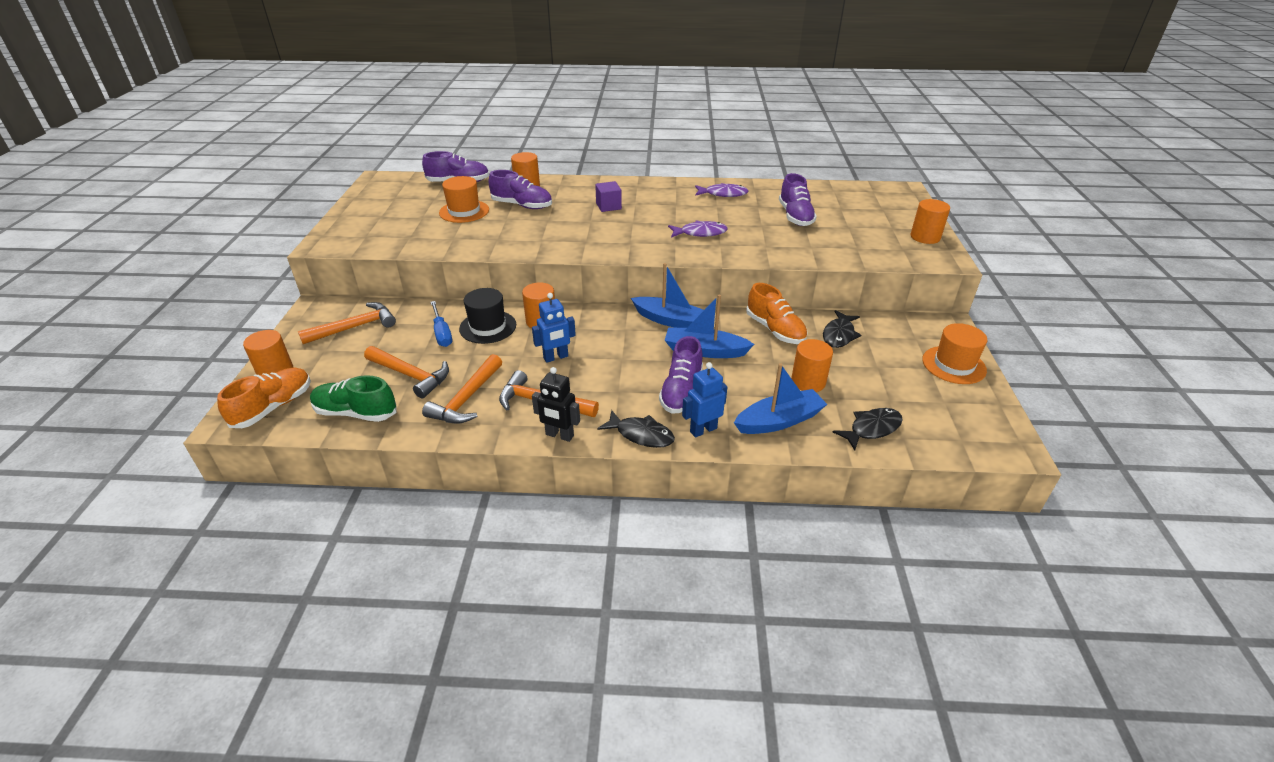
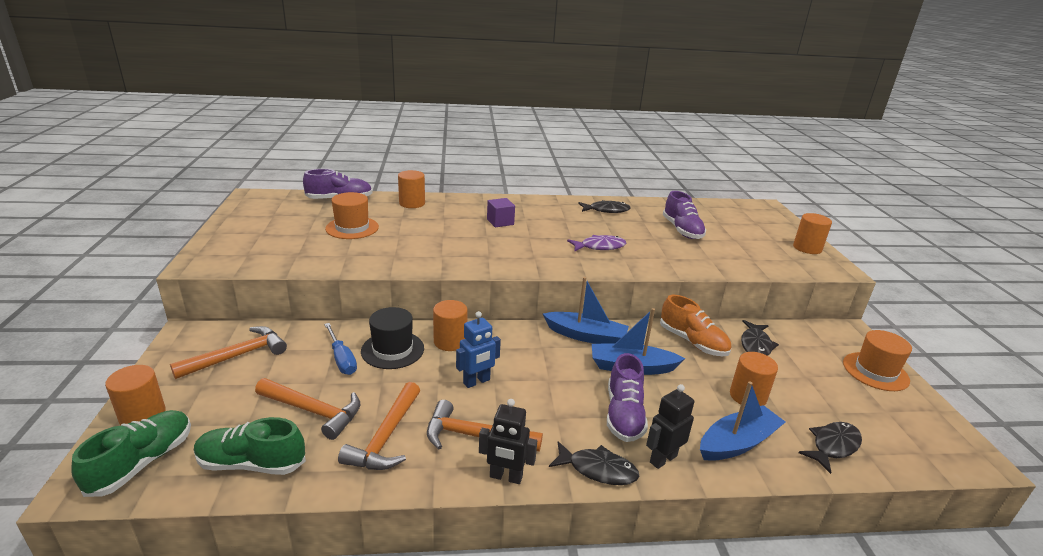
camera: 10 degrees left, 10 degrees down
orange shoe [217,367,311,428] -> green shoe [71,410,191,497]
purple shoe [488,170,552,209] -> none
blue robot [682,362,727,438] -> black robot [646,384,694,469]
purple fish [695,183,748,197] -> black fish [578,200,631,213]

